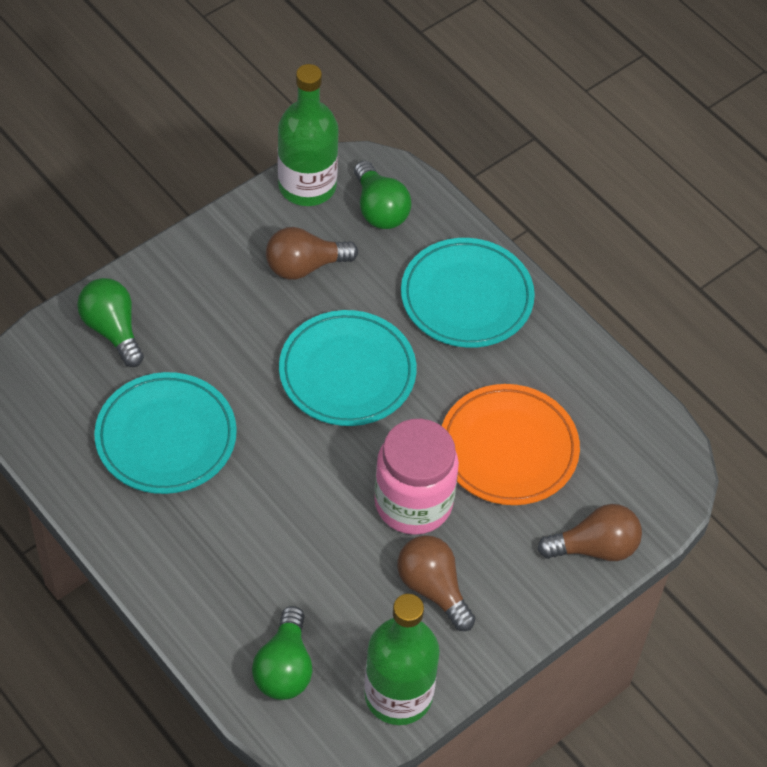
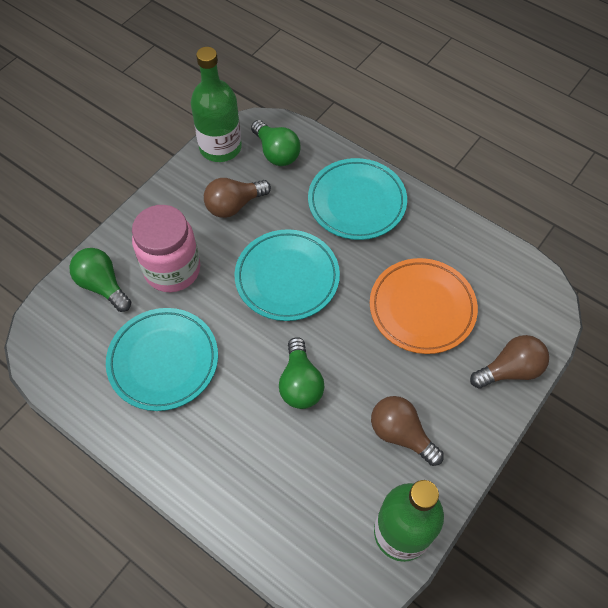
camera: 10 degrees left, 5 degrees up
green light bulb [252,606,313,700] -> green light bulb moved to [279,337,324,409]
pink jar [374,419,459,535] -> pink jar moved to [132,205,200,292]

